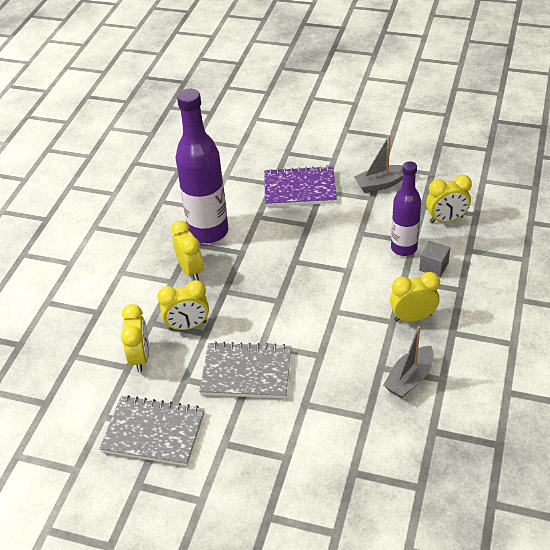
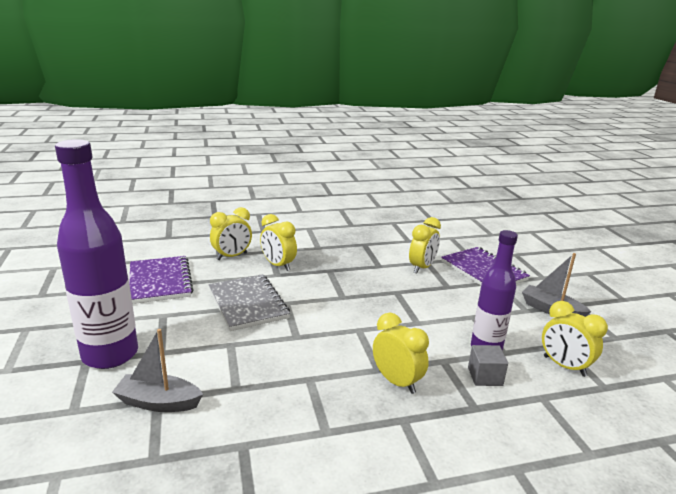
camera: 55 degrees right, 20 degrees down
grey notebook [99,395,205,466] -> purple notebook [129,256,194,304]
yellow clock [171,220,204,280] -> yellow clock moved to [409,217,441,273]
purple bottle [176,89,228,243] -> purple bottle moved to [55,139,138,369]
grey boat [383,326,433,399] -> grey boat moved to [112,329,203,412]

